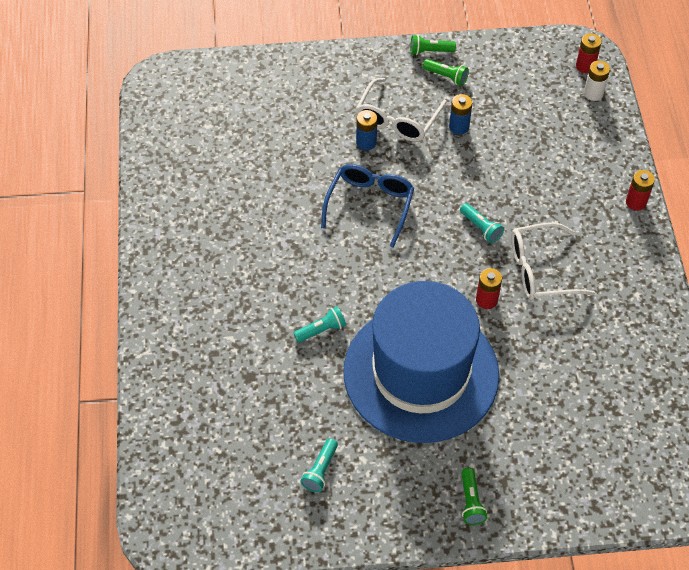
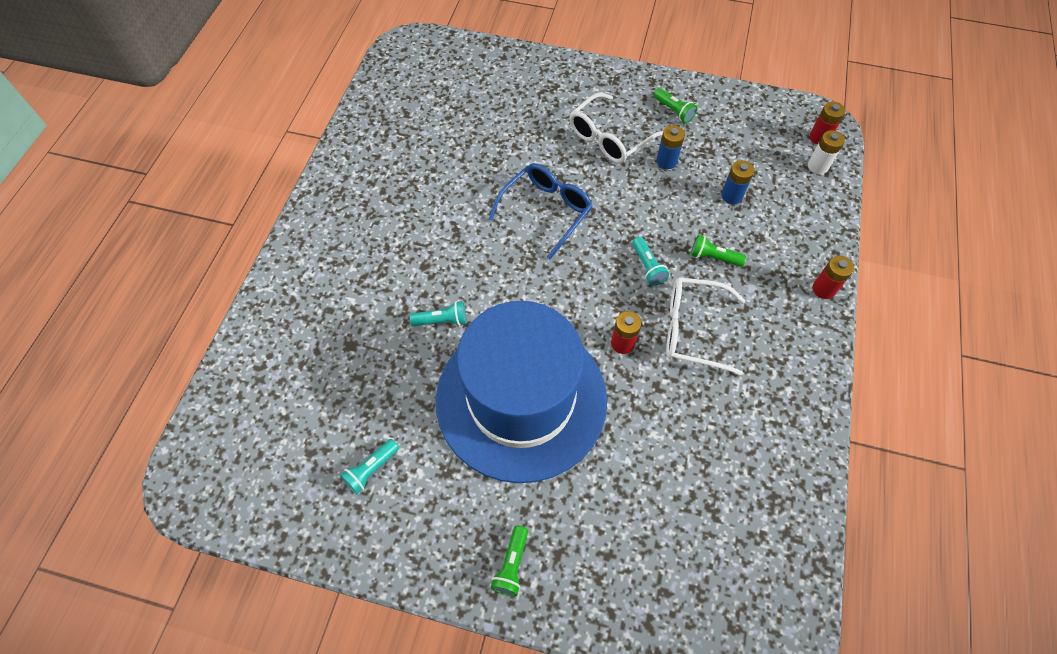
camera: 20 degrees right, 5 degrees up
blue battery [356,110,377,151] -> blue battery moved to [721,160,754,204]
green flashlight [410,35,456,55] -> green flashlight moved to [691,235,746,267]

